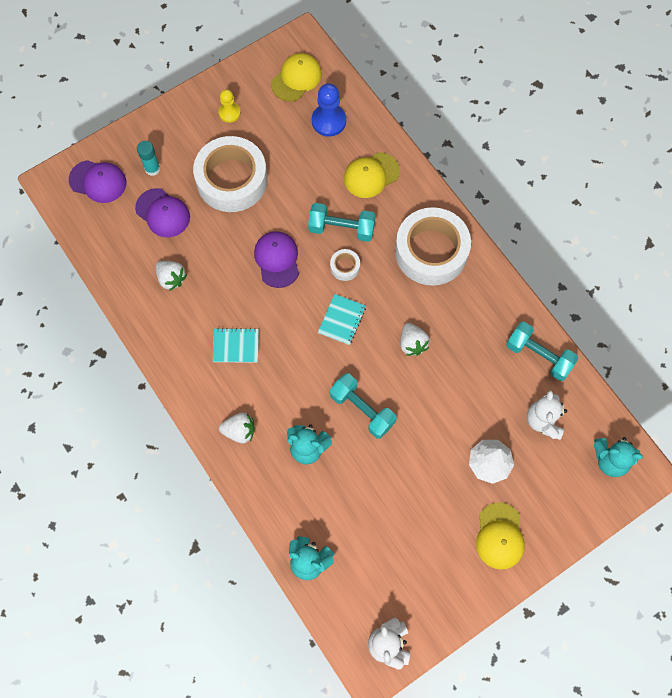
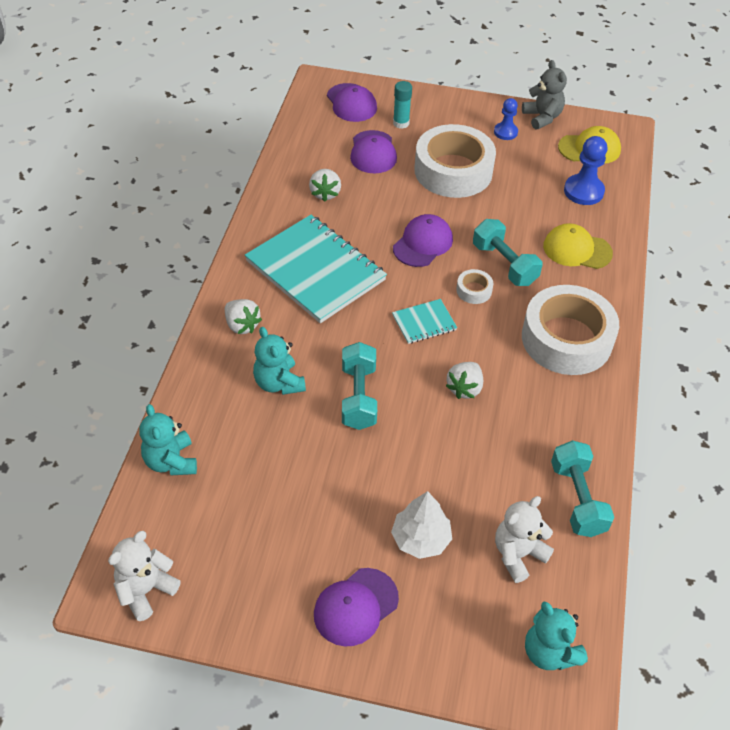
camera: 45 degrees right, 20 degrees down
turquoise notebook [213,328,259,362] -> turquoise notebook [245,215,387,323], size x2.23
yellow pawn [219,89,241,123] -> blue pawn [494,98,518,140]
yellow cap [476,502,525,570] -> purple cap [314,568,399,646]
none -> grey teddy bear [522,60,567,129]

